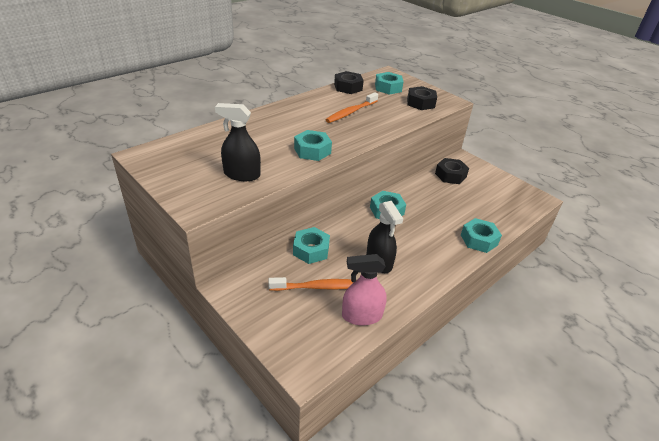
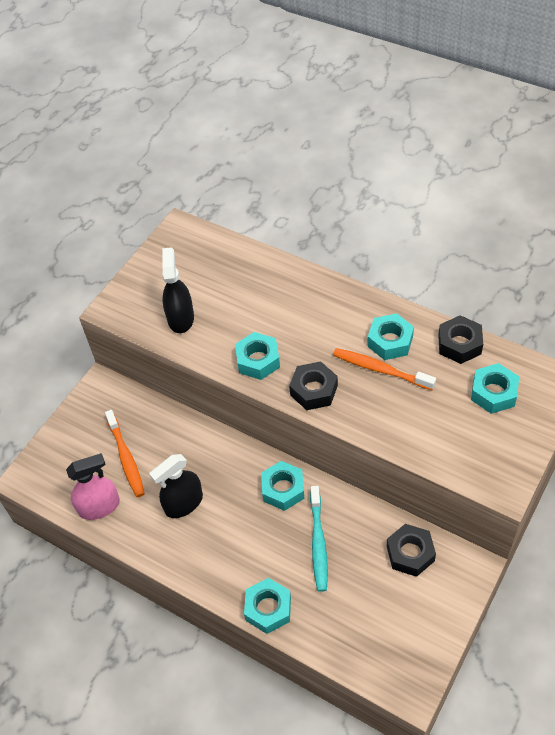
camera: 80 degrees right, 15 degrees up
turquoise nut [293,227,330,264] -> turquoise nut moved to [367,313,414,360]
pink spray bottle [342,254,387,326] -> pink spray bottle turned 90 degrees clockwise [66,453,120,520]
black nut [407,86,437,110] -> black nut moved to [289,361,338,410]
none -> turquoise toothbrush [310,486,328,592]

